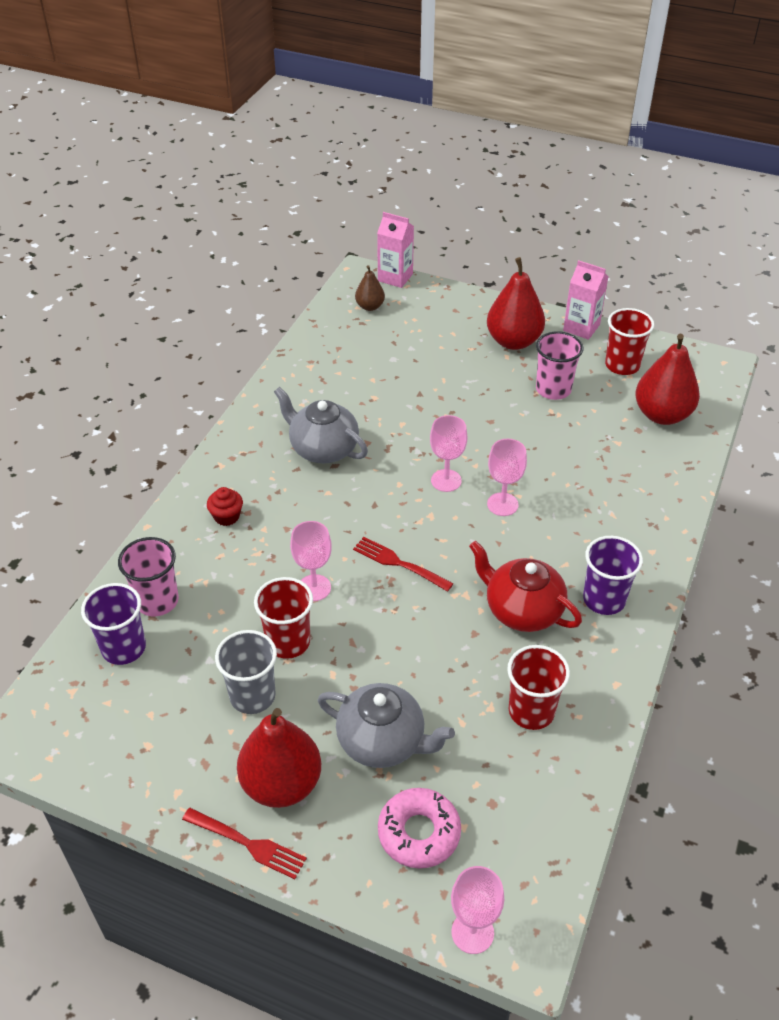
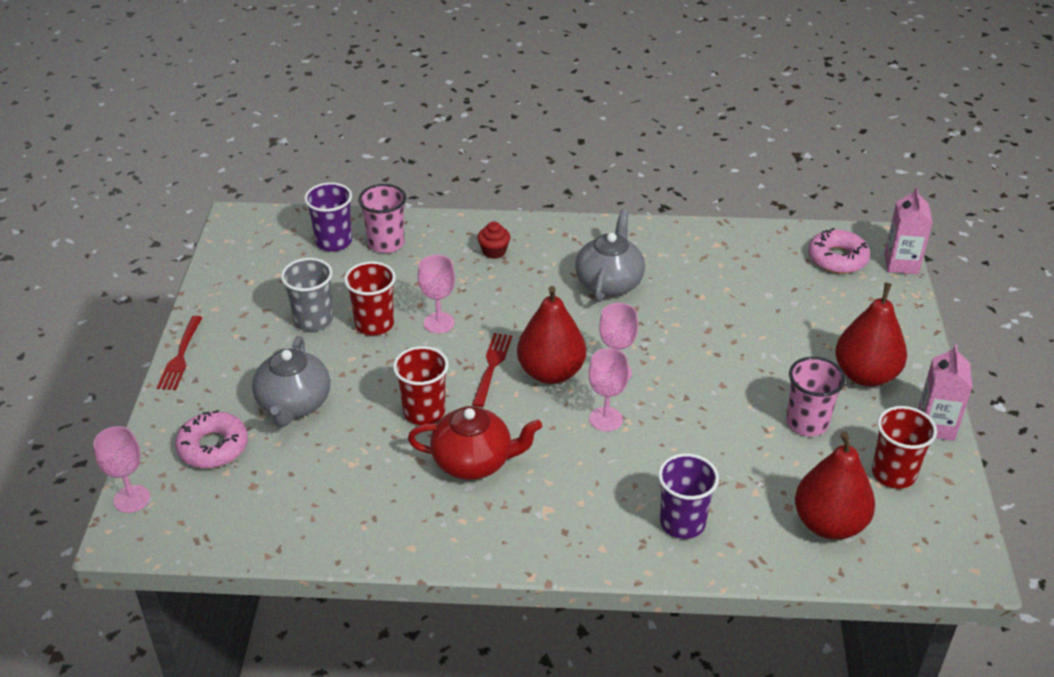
camera: 70 degrees right, 5 degrees down
red pear [237,708,321,808] -> red pear moved to [517,286,586,384]
brown pear [355,265,385,311] -> pink donut [808,228,870,274]
red teapot [469,541,582,632] -> red teapot turned 75 degrees clockwise [408,406,542,480]
red cup [507,645,570,730] -> red cup moved to [393,346,449,425]
purple cup [583,536,643,615] -> purple cup moved to [658,453,719,539]

